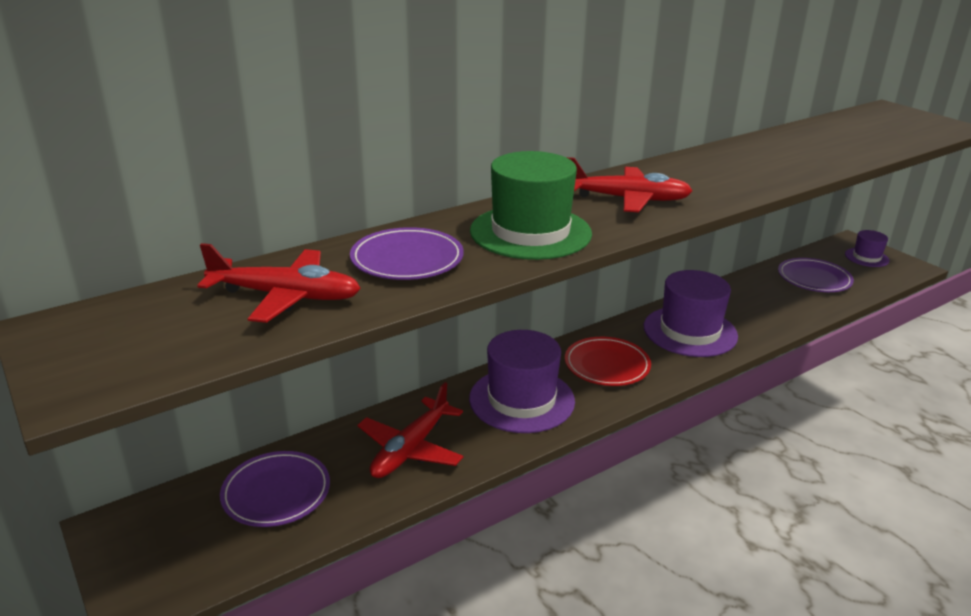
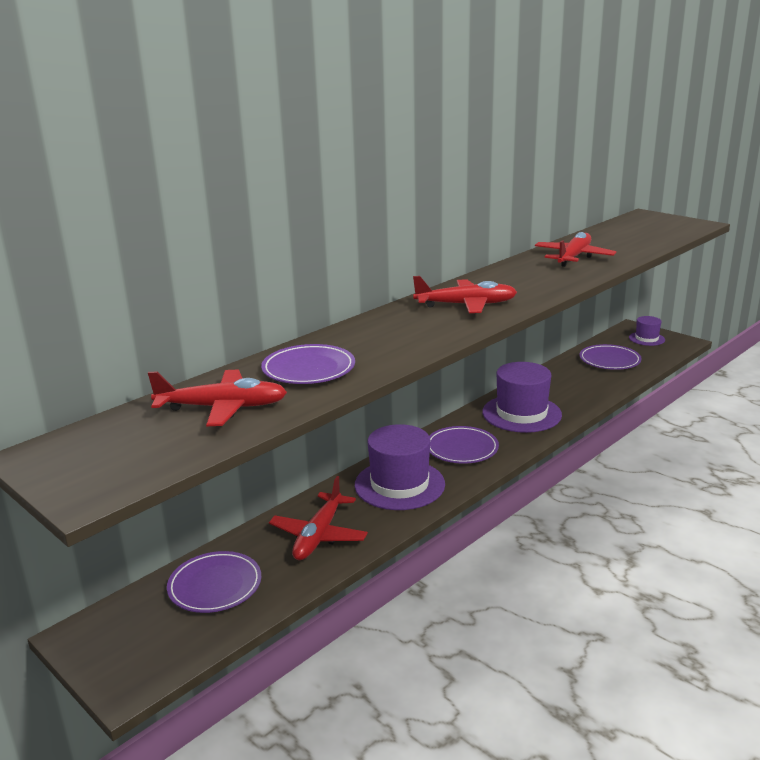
camera: 10 degrees left, 5 degrees down
green hat [470,151,592,260] -> none
red plate [565,337,651,386] -> purple plate [429,426,499,464]
none -> red plane [535,232,616,267]

